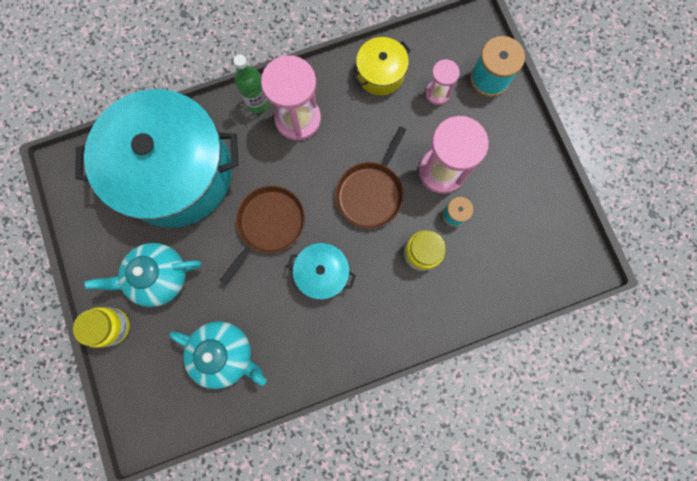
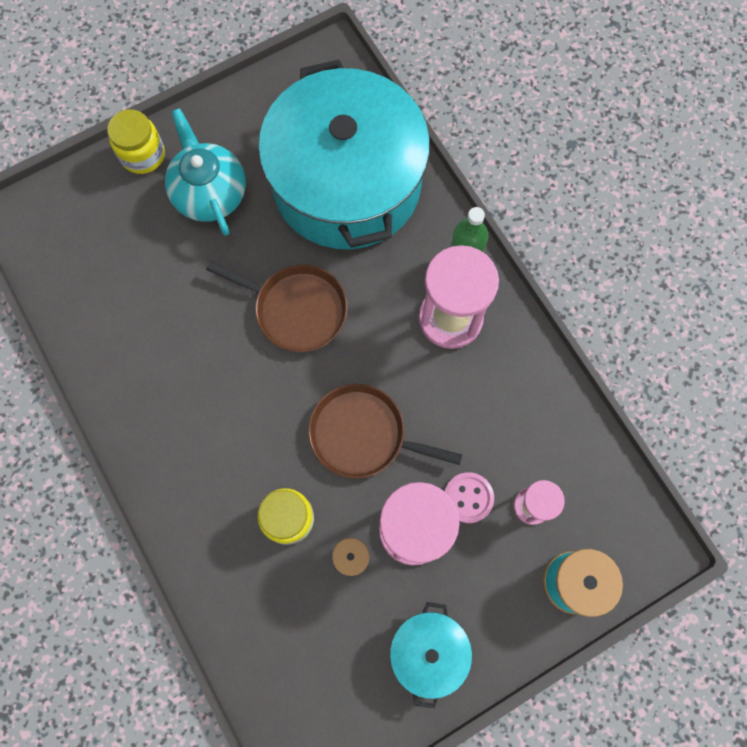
camera: 80 degrees right, 5 degrees down
turquoise teapot [169,321,266,389] -> none
turquoise pot [287,243,356,300] -> turquoise pot moved to [390,602,472,708]
yellow pot [353,37,411,95] -> none
none -> pink button [444,472,494,523]

